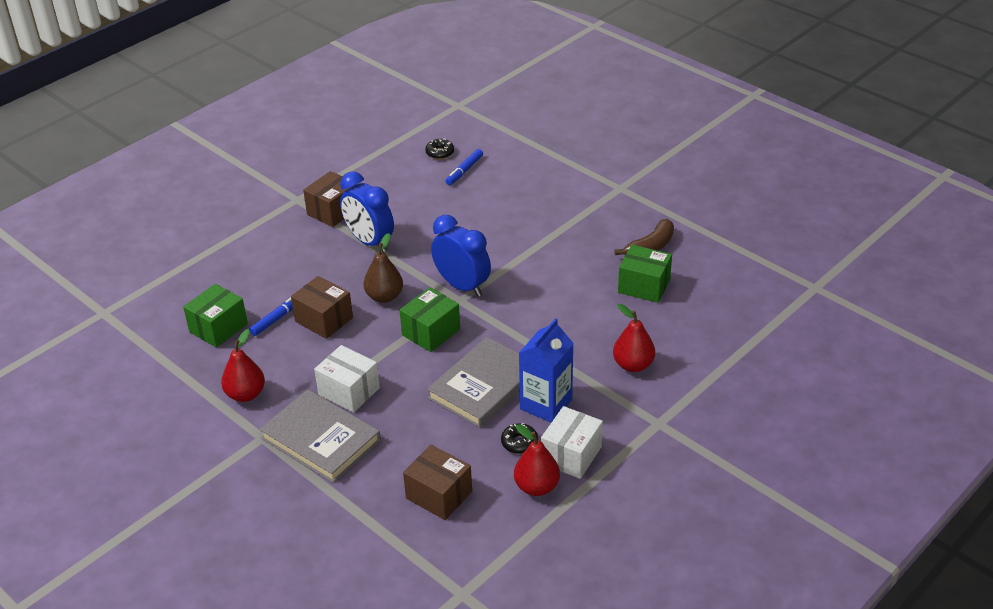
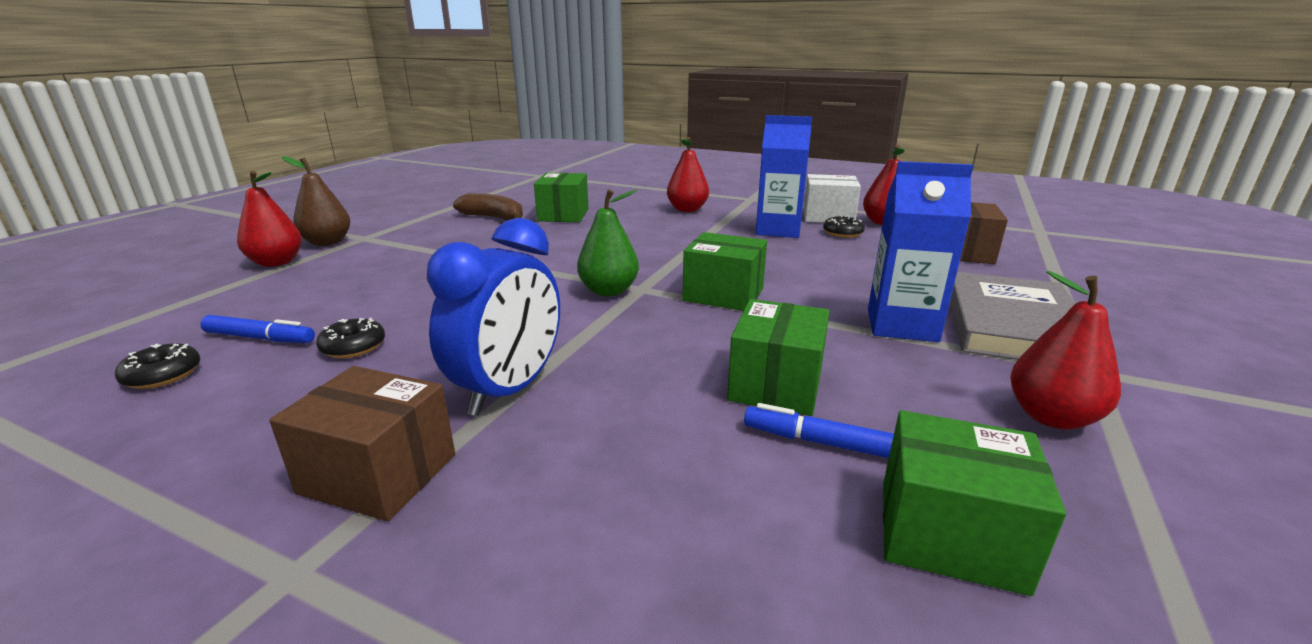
camera: 110 degrees left, 15 degrees down
brown box [291,276,353,339] -> green box [727,299,830,416]
white box [314,345,380,413] -> blue carton [868,161,973,342]
brown pear [363,233,403,303] -> brown pear moved to [282,156,350,246]
grey book [427,337,520,428] -> none
blue clock [431,215,491,297] -> green pear [577,189,639,296]
none -> red pear [237,171,302,267]
none -> black donut [316,318,385,358]

